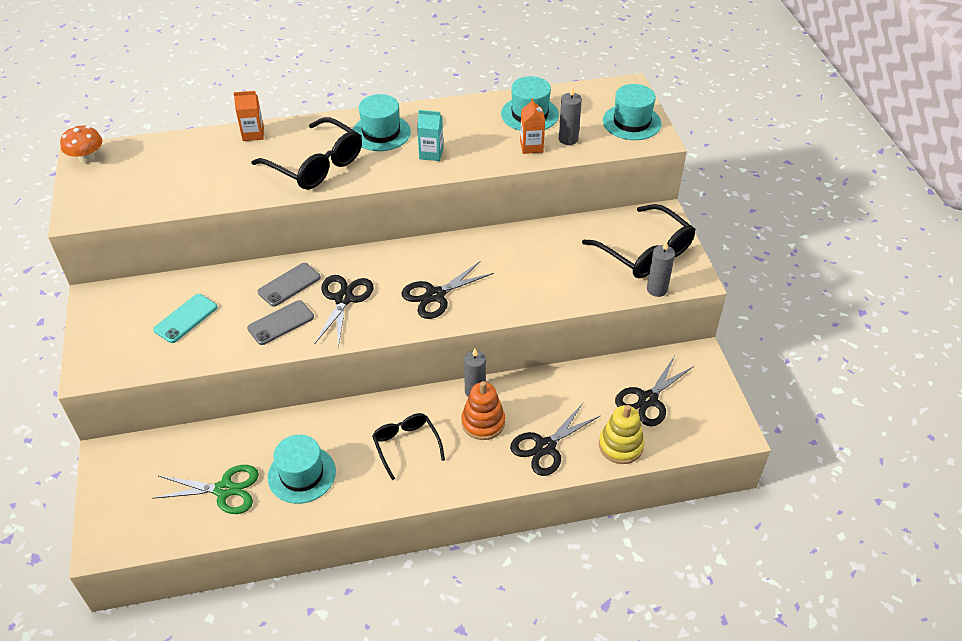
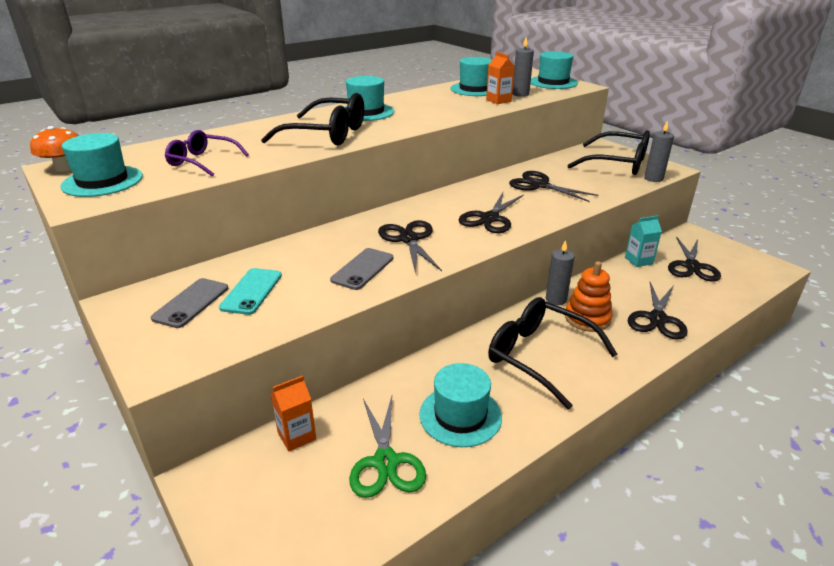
camera: 25 degrees left, 15 degrees down
green scissors [152,465,259,514] -> green scissors turned 105 degrees clockwise [349,396,426,498]
orange carton [234,91,264,141] -> orange carton moved to [270,375,316,452]
grey phone [258,263,321,307] -> grey phone moved to [151,278,228,328]
black glasses [372,413,445,480] -> black glasses [488,297,618,410], size x1.61
turquoise carton [417,110,443,161] -> turquoise carton moved to [625,215,662,267]
yellow stacking toy [599,405,645,464] -> none
none -> turquoise hat [61,133,143,197]
none -> purple glasses [165,130,249,176]
none -> black scissors [509,171,599,202]

